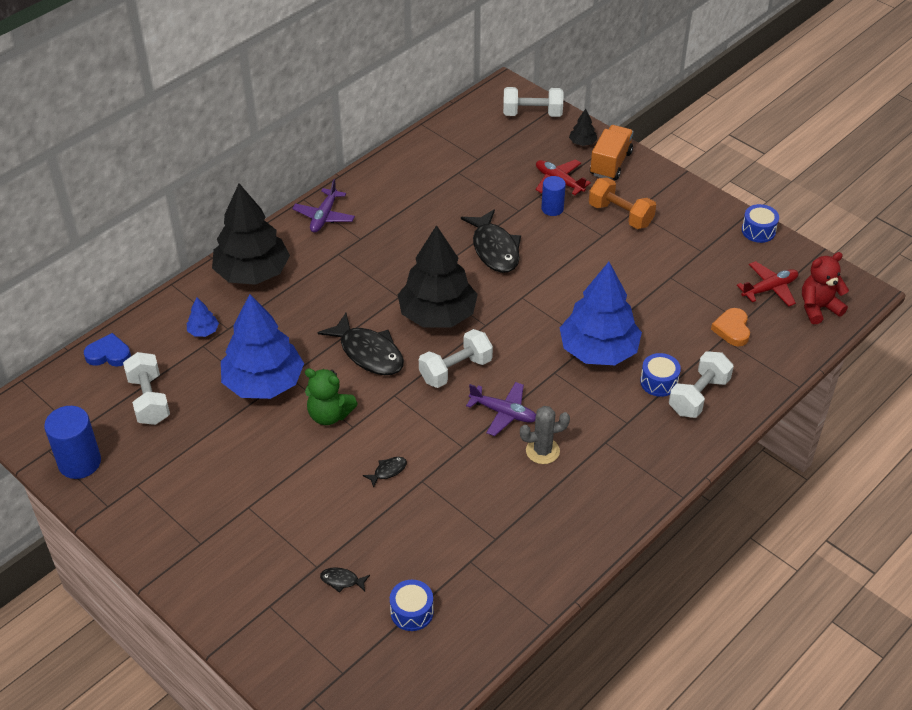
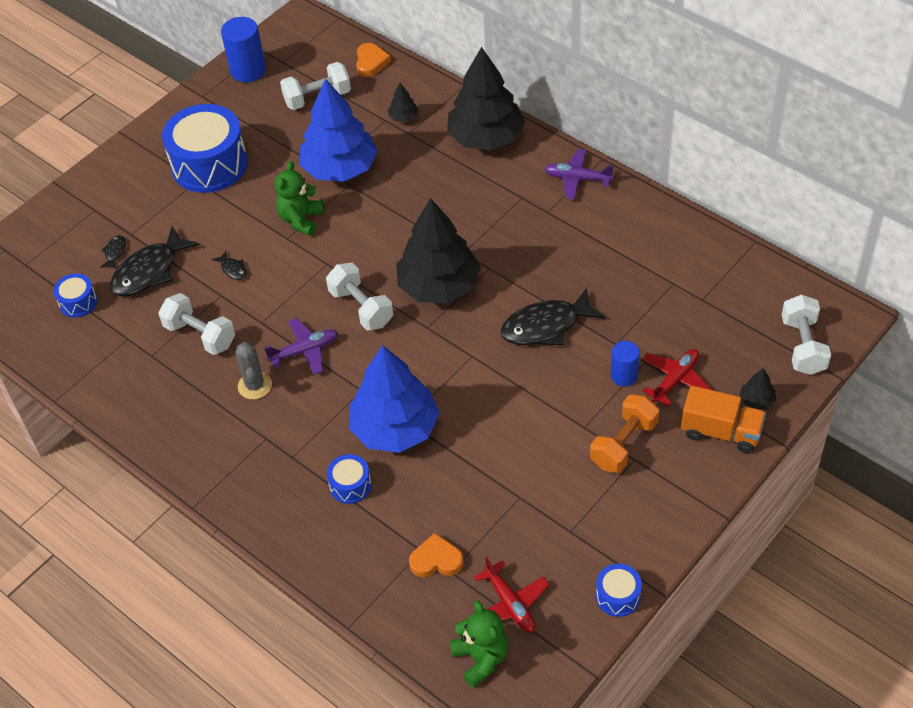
camera: 90 degrees right, 5 degrees up
blue heart [84,333,131,367] -> orange heart [356,43,391,77]
blue tree [187,297,219,337] -> black tree [388,83,419,122]
black fish [318,313,404,375] -> black fish moved to [110,226,200,296]
purple plane [466,382,536,436] -> purple plane turned 135 degrees counterclockwise [264,318,338,375]
white dumbbell [669,351,734,418] -> white dumbbell moved to [158,293,235,355]
red teddy bear [802,252,849,324] -> green teddy bear [450,600,508,688]
none -> blue drum [162,104,248,193]

